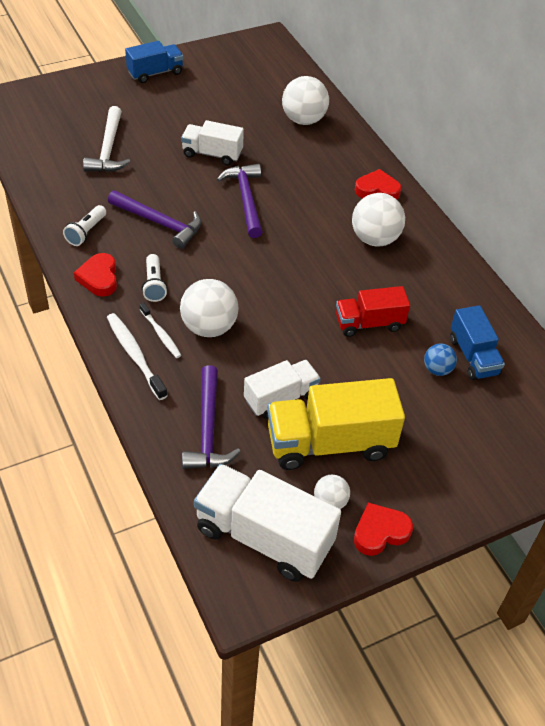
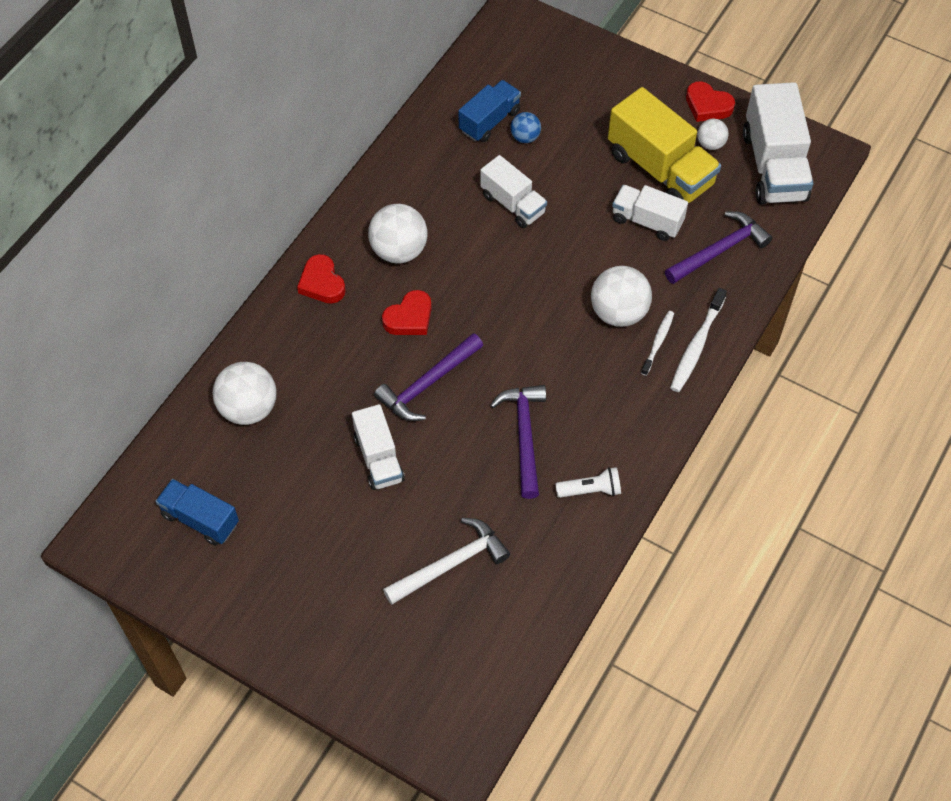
camera: 120 degrees left, 10 degrees up
red heart [74,253,117,297] -> red heart moved to [382,290,432,335]
blue truck [125,41,183,83] -> blue truck moved to [156,479,239,545]
white flashlight [142,254,168,302] -> none
red truck [336,286,410,337] -> white truck [480,155,547,228]

